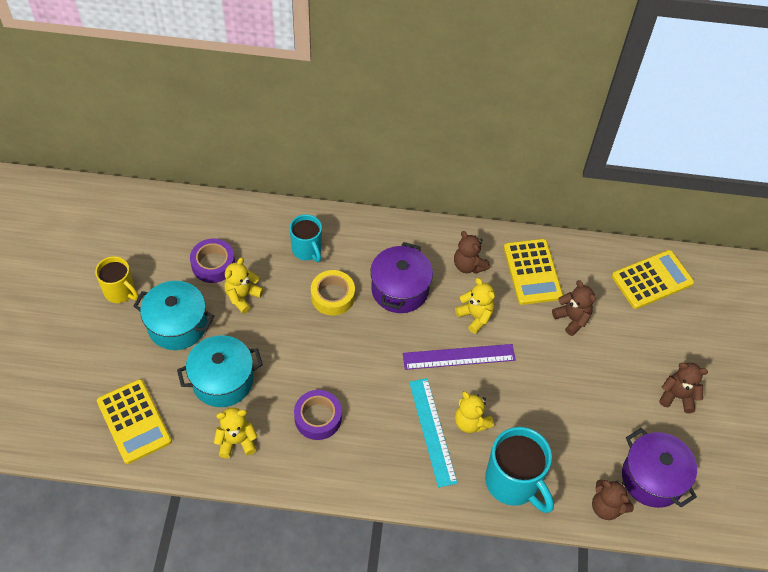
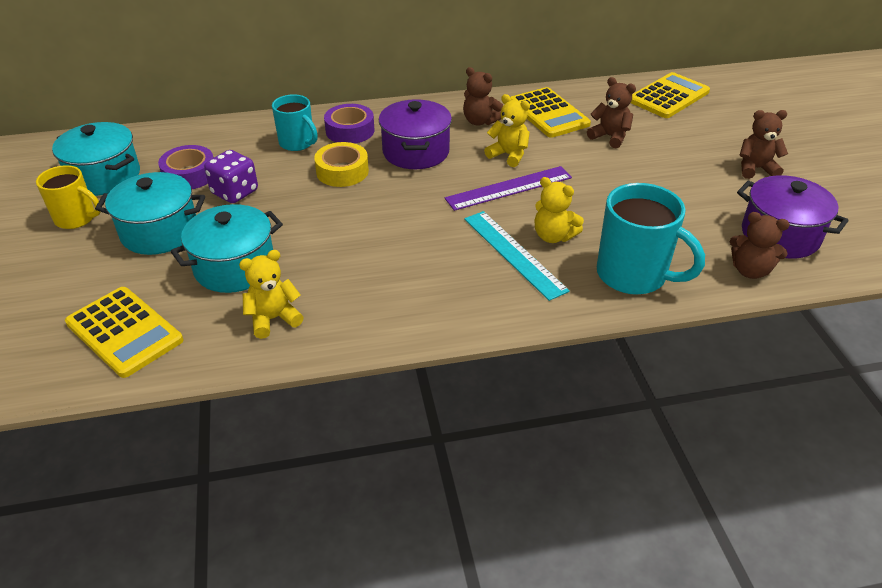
camera: 15 degrees left, 15 degrees down
yellow teddy bear [224,257,264,314] -> purple dice [204,150,258,203]
purple tape [294,390,342,440] -> purple tape moved to [324,104,374,144]
none -> turquoise pot [52,122,140,196]

